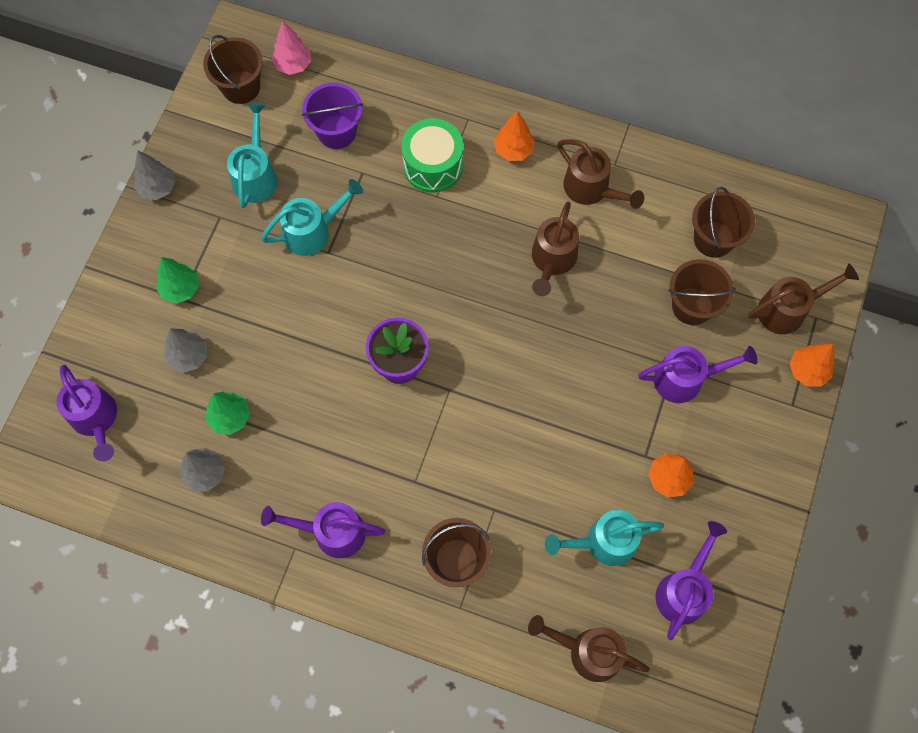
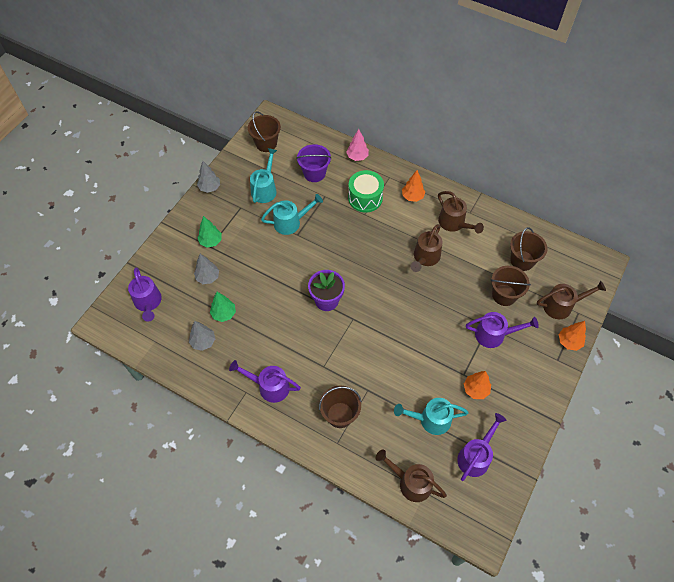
camera: 10 degrees right, 10 degrees down
pink tree [272,21,311,75] -> pink tree moved to [346,129,369,161]

